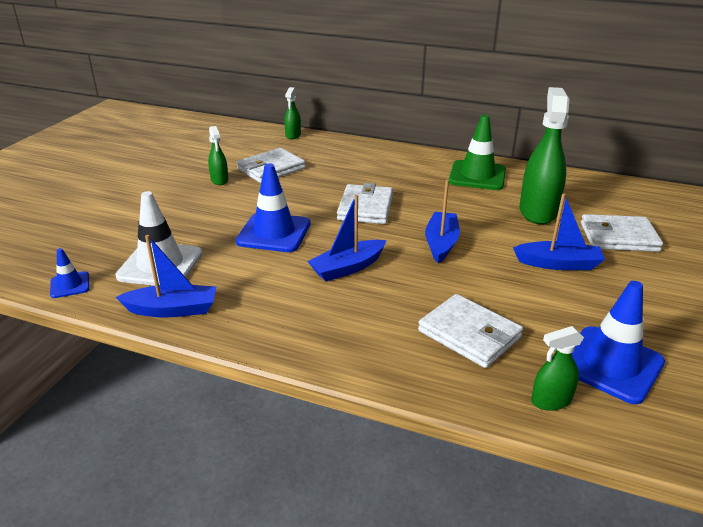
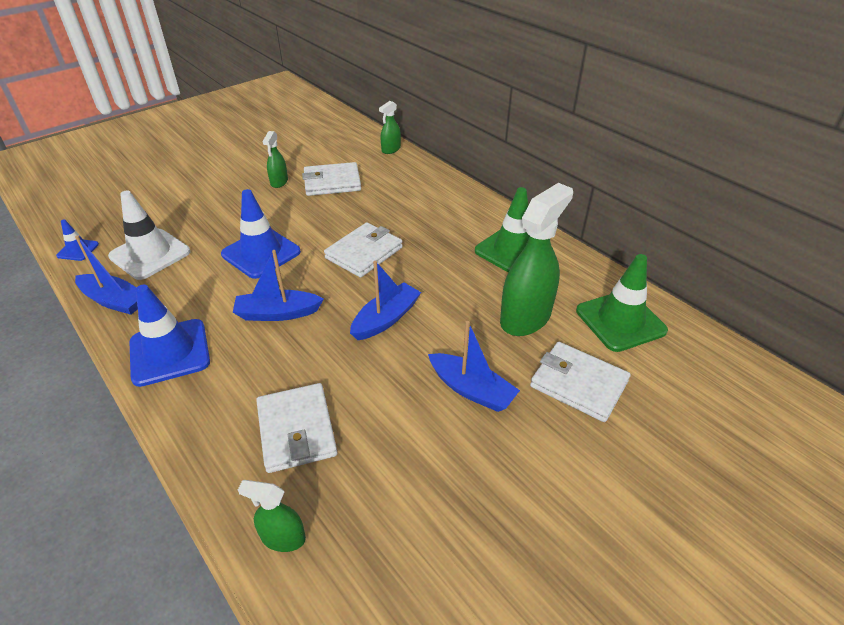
camera: 30 degrees right, 10 degrees up
blue traffic cone [572,281,665,404] -> blue traffic cone moved to [129,285,210,387]
none -> green traffic cone [576,254,668,352]

